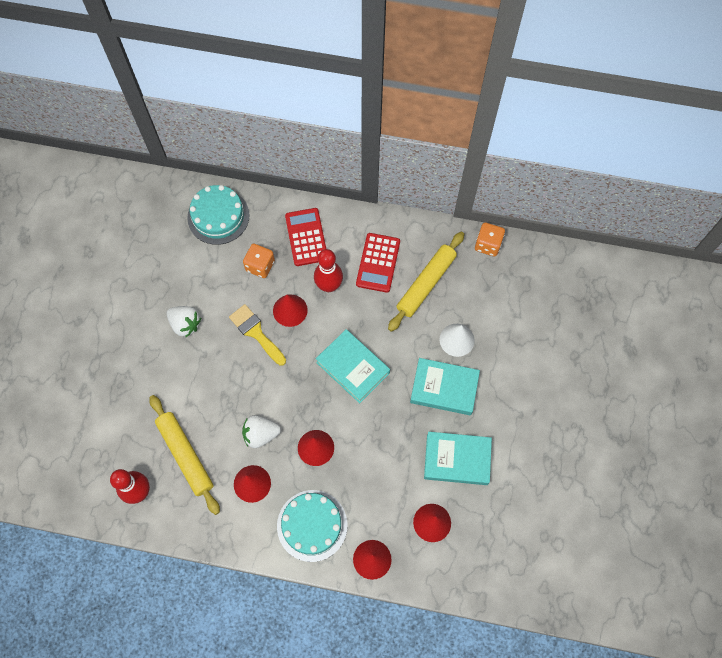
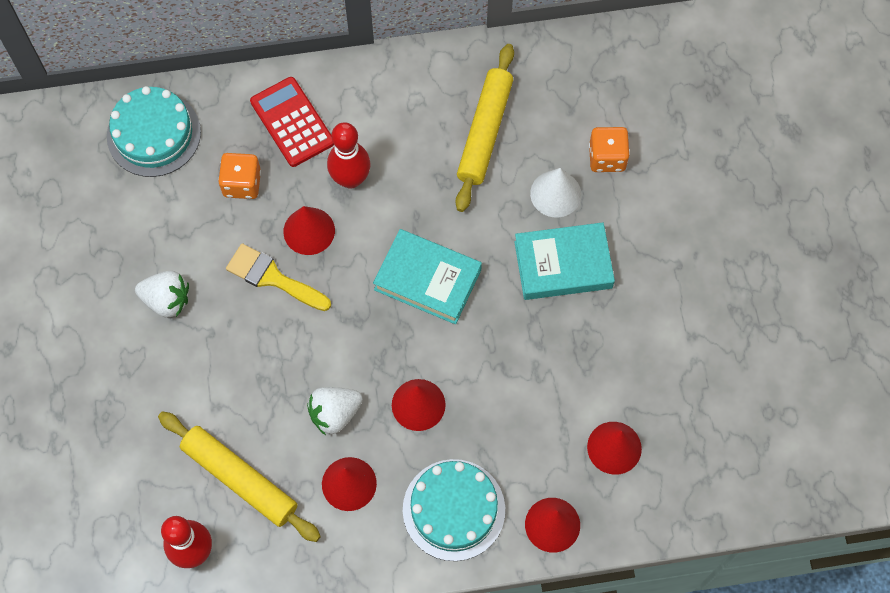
camera: 20 degrees left, 0 degrees up
red calculator [356,233,400,293] -> none
turquoise book [424,432,492,485] -> none
orange dice [475,223,505,256] -> orange dice moved to [589,127,630,172]

